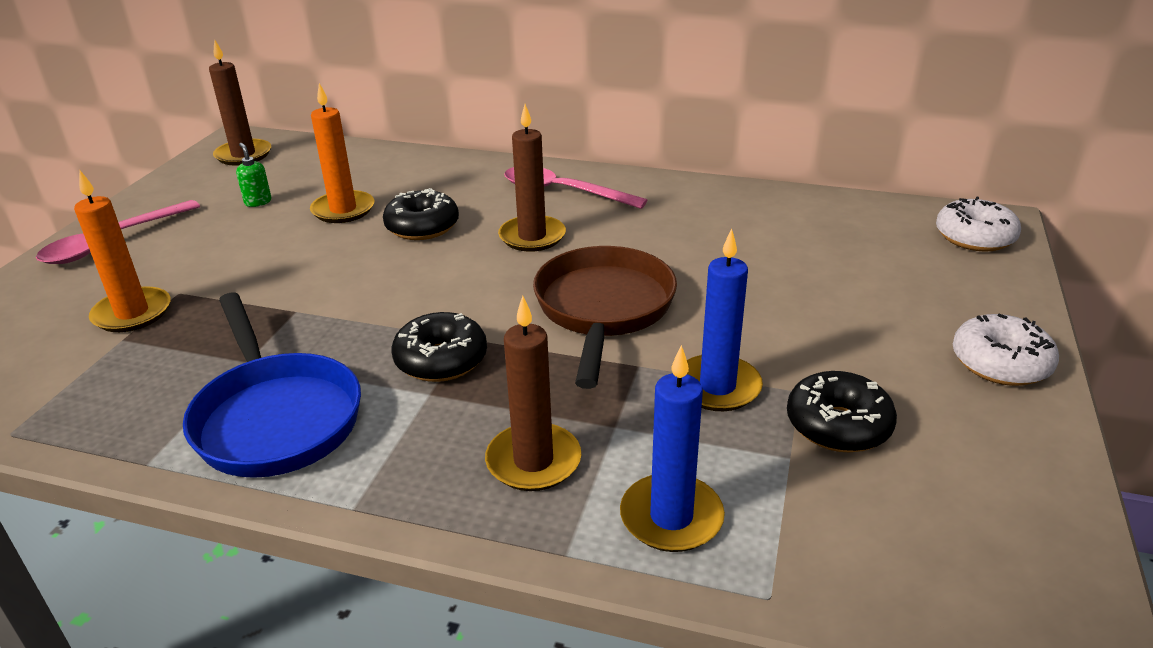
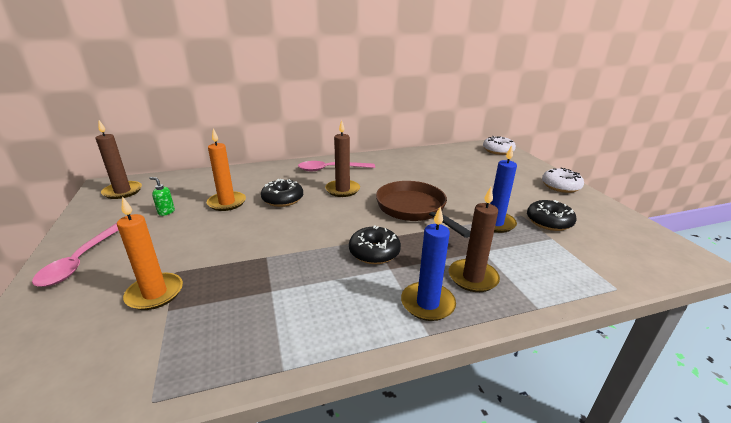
camera: 35 degrees left, 5 degrees down
blue pan [183,292,361,478] -> none
blue candle [620,345,725,552] -> blue candle moved to [401,207,456,321]

